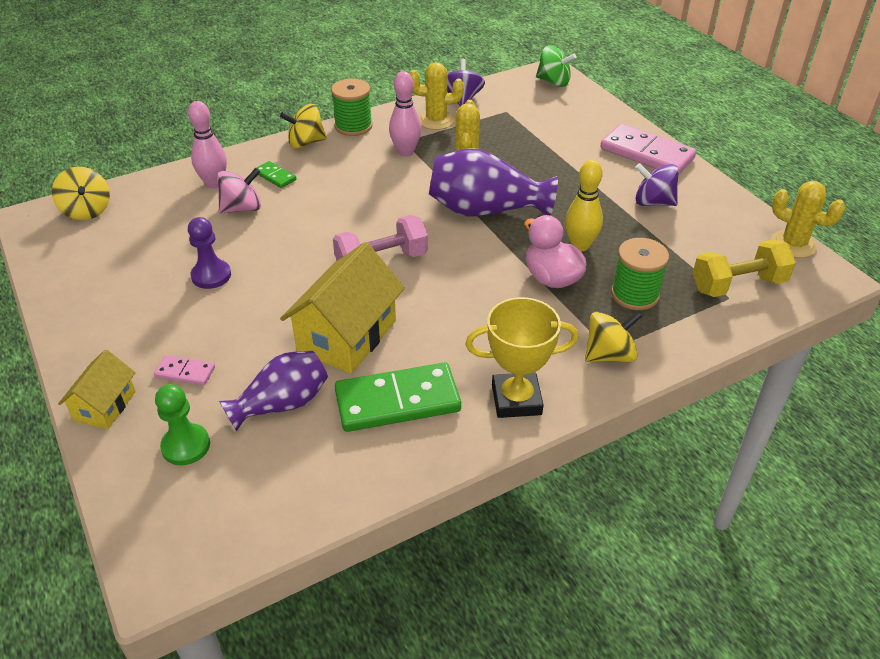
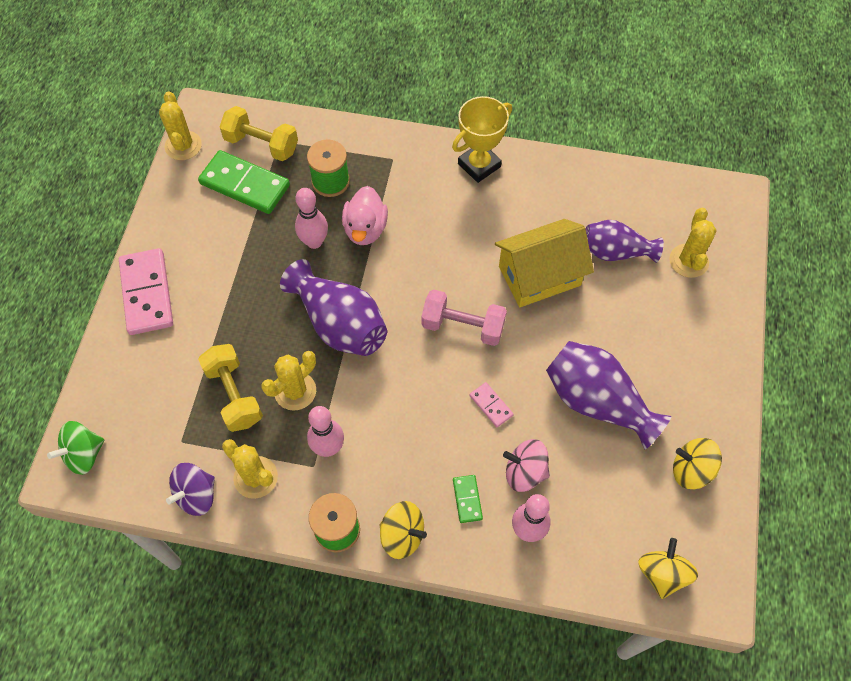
camera: 140 degrees left, 20 degrees up
yellow house [58,350,136,429] -> none
pink domino [154,355,215,385] -> pink domino moved to [469,382,514,427]
green pawn [155,384,210,465] -> yellow cactus [669,208,717,278]
purple pawn [188,217,231,289] -> purple vase [546,341,672,449]
green domino [335,362,461,432] -> green domino moved to [198,150,290,214]
yellow trophy [466,297,579,418] -> yellow trophy turned 75 degrees counterclockwise [452,96,512,183]
green spinning top [536,45,576,87] -> green spinning top turned 105 degrees counterclockwise [47,421,104,475]
yellow bowling pin [565,160,603,251] -> pink bowling pin [295,188,328,249]
yellow spinning top [585,310,642,362] -> yellow spinning top moved to [673,438,722,489]
purple spinning top [635,163,679,206] -> none
none -> yellow dumbbell [198,344,263,432]

